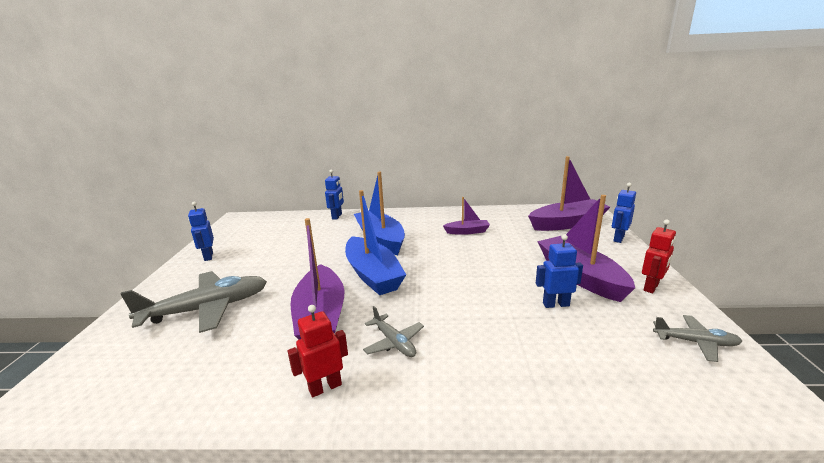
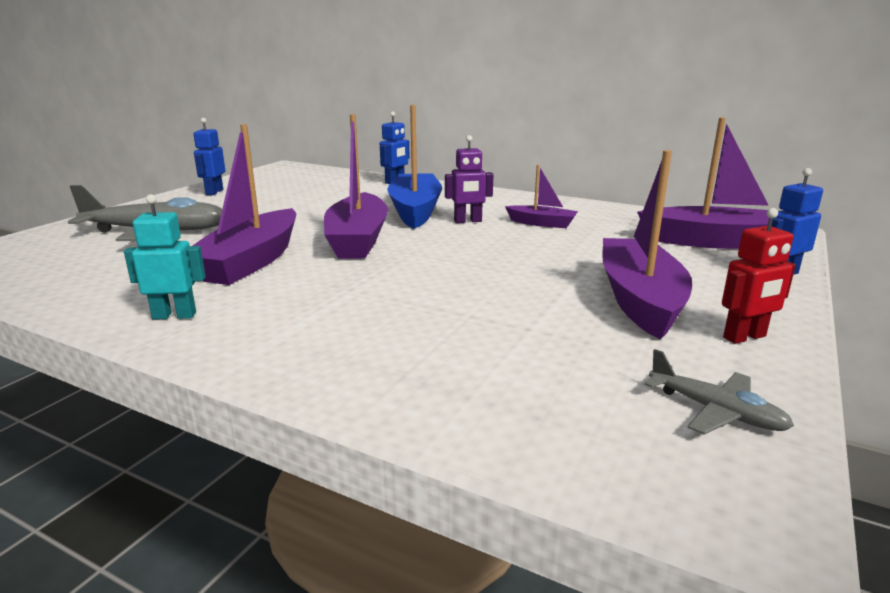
camera: 25 degrees right, 0 degrees up
red robot [287,305,348,398] -> turquoise robot [124,194,206,320]
blue boat [345,190,406,295] -> purple boat [324,114,388,259]
grey plane [363,306,424,357] -> none
blue robot [536,234,583,308] -> none
none -> purple robot [445,135,494,223]

